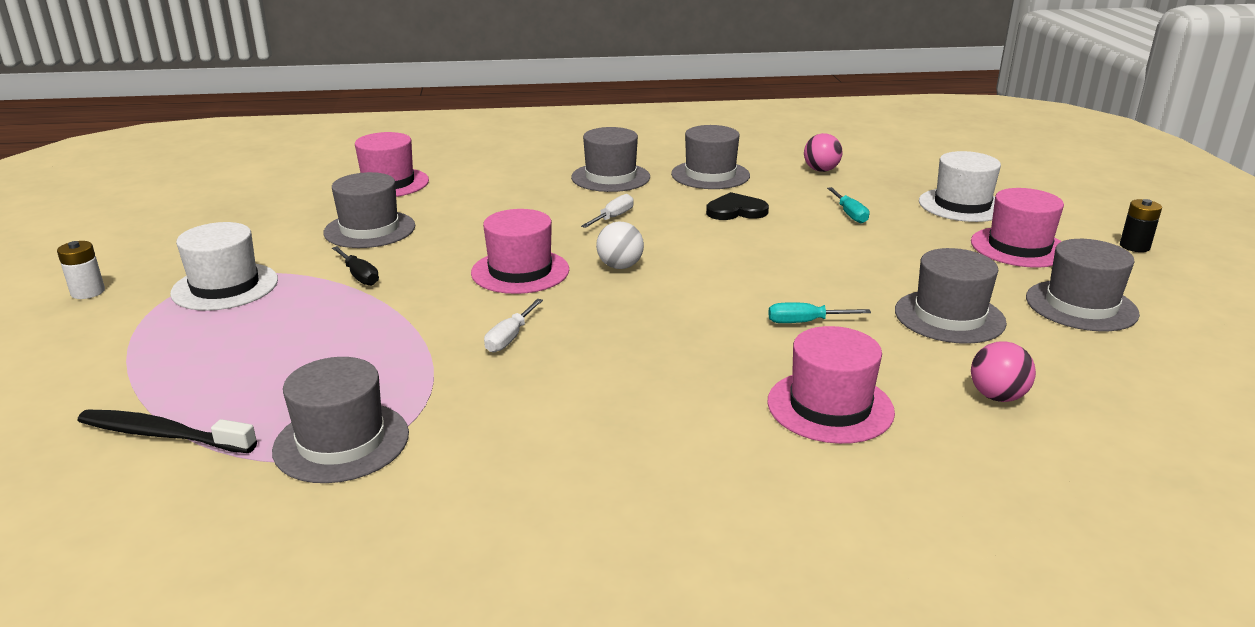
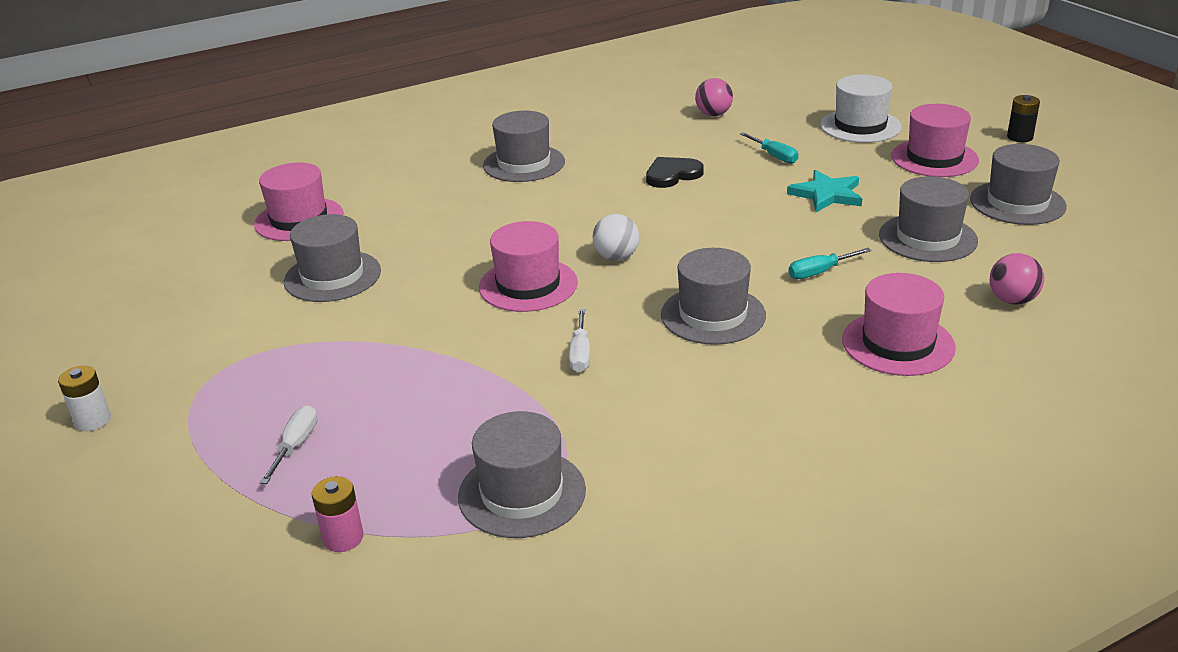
camera: 20 degrees left, 5 degrees up
black toothbrush [77,409,257,453] -> pink battery [312,476,363,552]
white hat [170,222,278,311] -> none
black screwdriver [332,246,379,286] -> none
white screwdriver [581,194,634,228] -> white screwdriver moved to [260,405,318,484]
grey hat [671,125,750,189] -> grey hat moved to [661,248,766,345]
none -> turquoise star [787,170,862,212]

